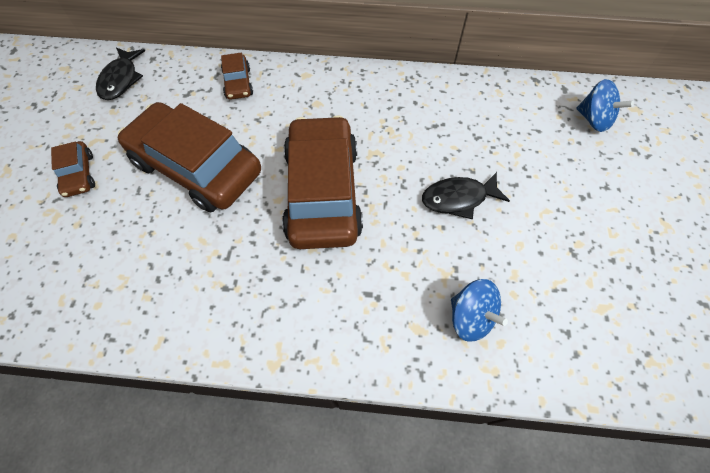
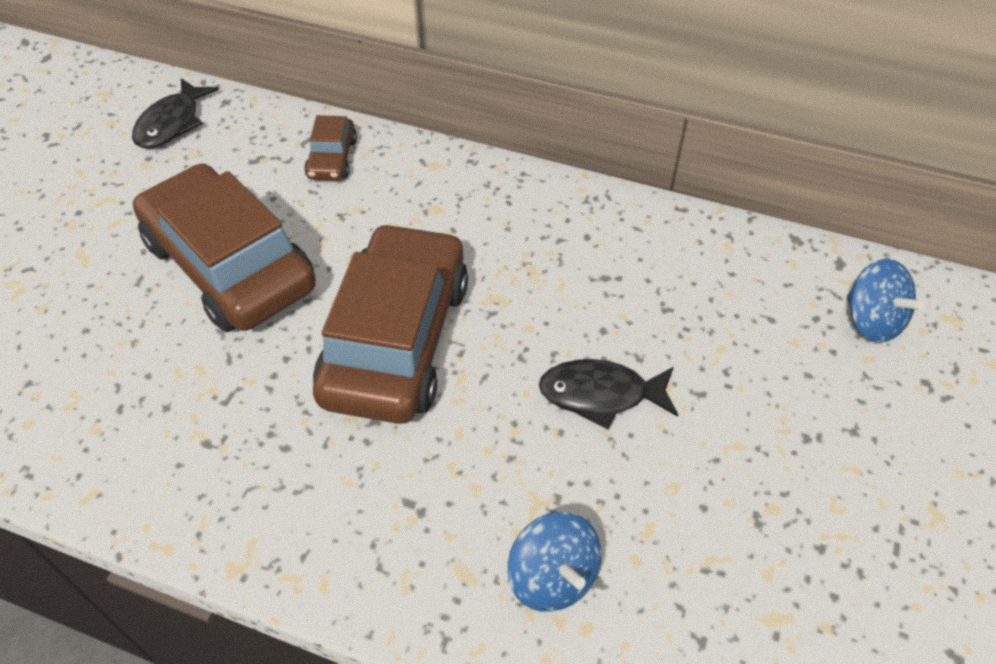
camera: 15 degrees right, 10 degrees down
brown car [51,141,95,197] -> none

